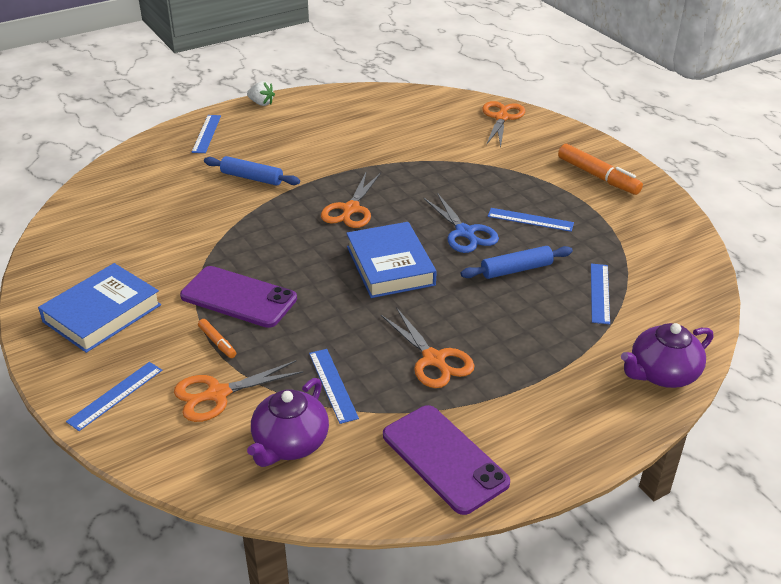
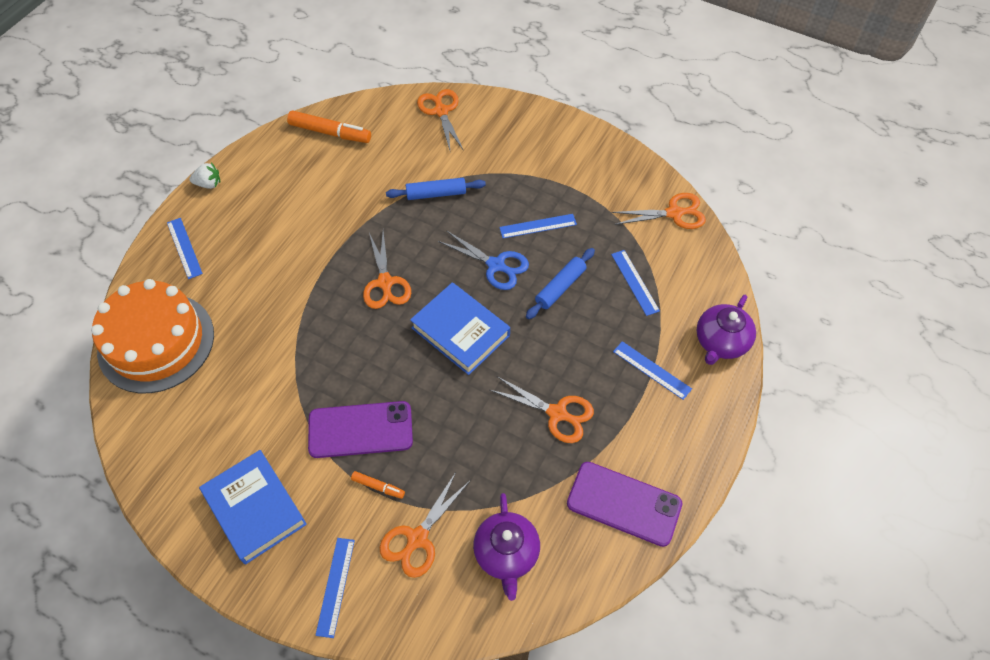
camera: 30 degrees left, 20 degrees up
blue book [38,263,161,353] -> blue book turned 45 degrees counterclockwise [199,450,307,565]
blue rolling pin [204,156,300,186] -> blue rolling pin moved to [386,178,486,200]
blue ruler [309,349,359,424] -> blue ruler moved to [613,341,692,400]
orange marker [558,144,643,195] -> orange marker moved to [287,110,371,143]
none -> orange cake [91,279,214,393]
none -> orange scissors [612,193,706,229]

